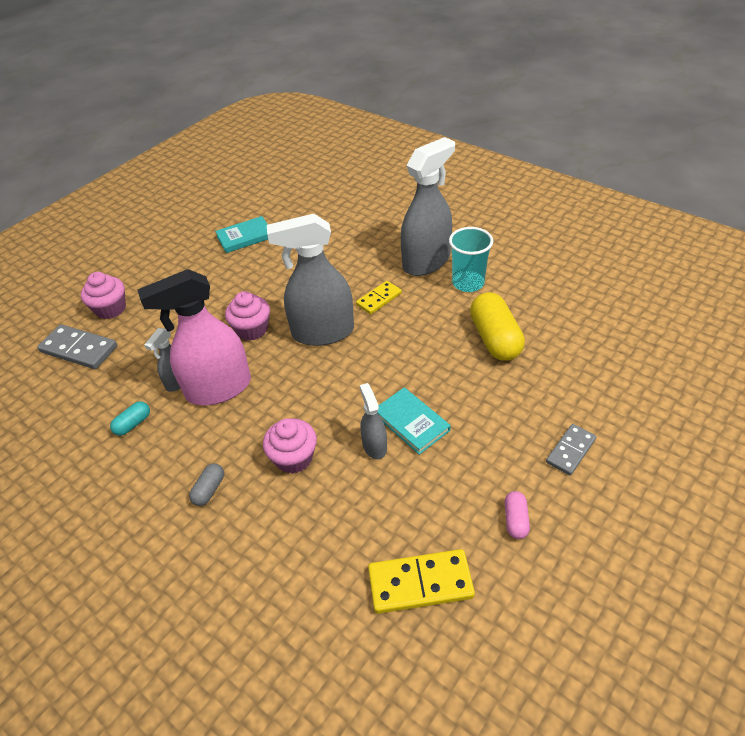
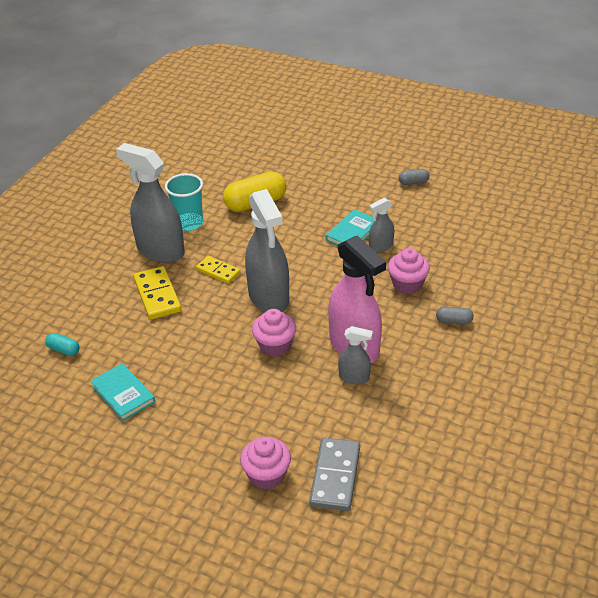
camera: 105 degrees left, 5 degrees down
turquoise capsule [110,401,150,436] -> turquoise capsule moved to [45,333,80,356]
yellow domino [368,549,475,614] -> yellow domino moved to [133,266,182,320]
pink capsule [504,491,530,539] -> grey capsule [399,169,430,185]
grey domino [546,424,596,475] -> none

